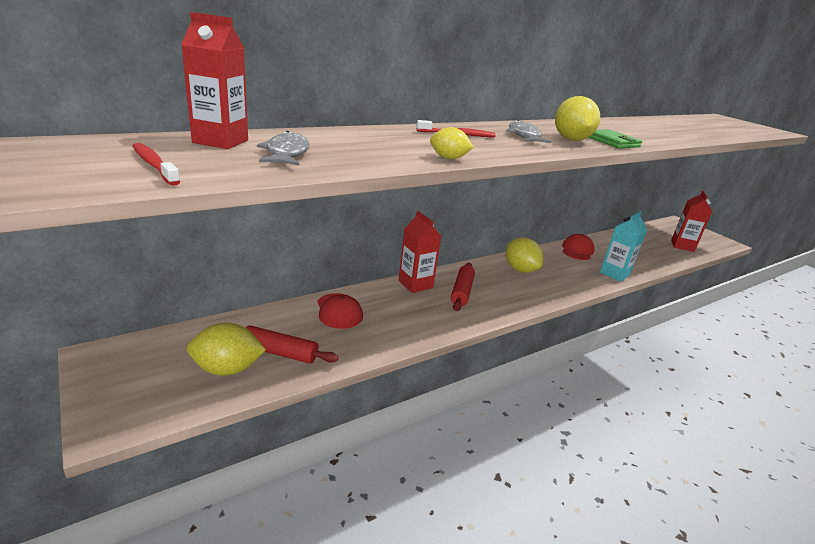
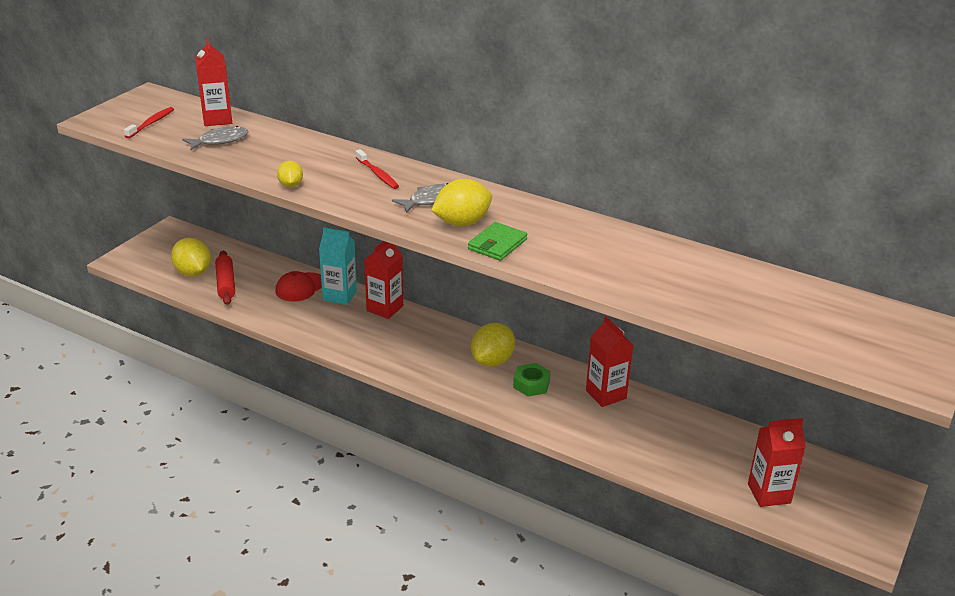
camera: 65 degrees right, 5 degrees up
red rolling pin [451,263,475,311] -> none
red cap [562,234,595,260] -> red carton [586,316,633,407]
turquoise carton [600,211,647,282] -> turquoise carton moved to [319,227,357,305]
none -> green nut [513,363,551,396]

